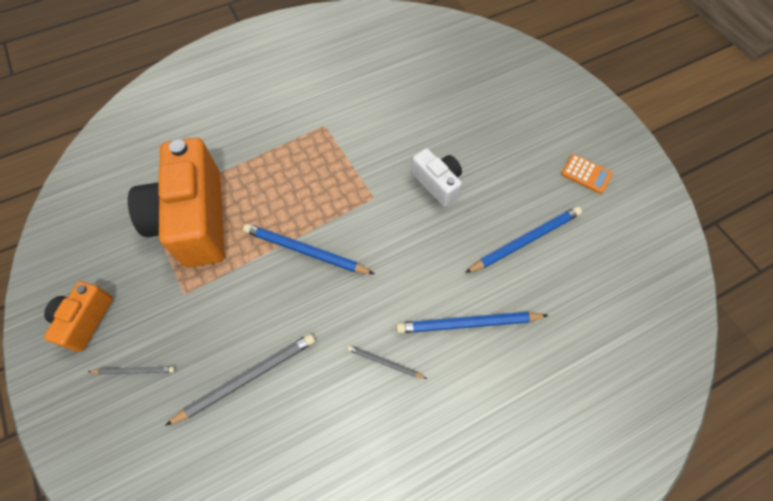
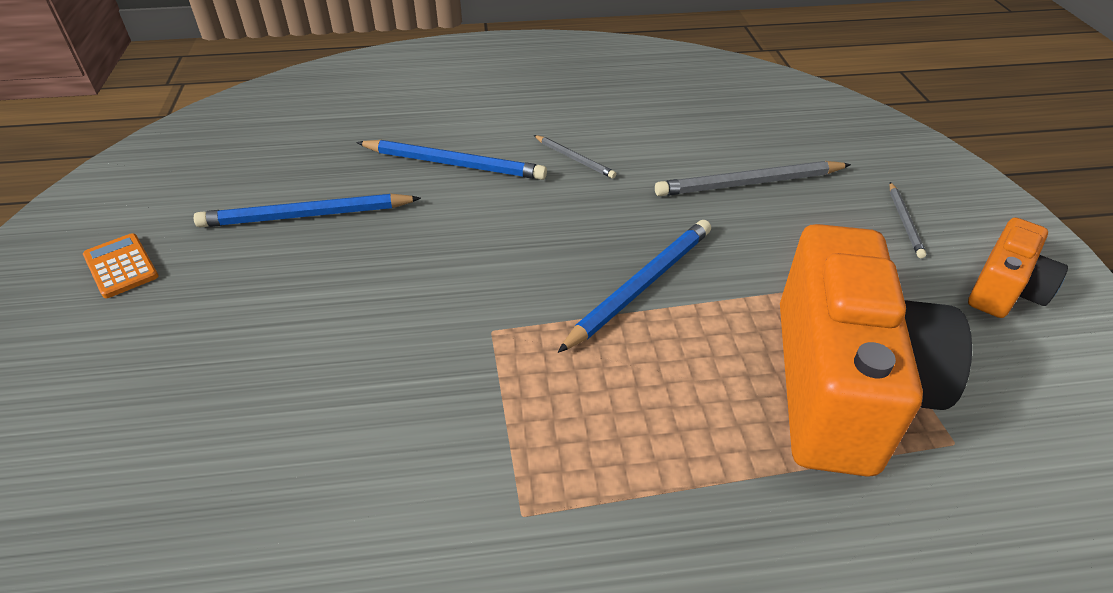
camera: 160 degrees left, 20 degrees down
grey pencil [88,366,175,374] -> grey pencil turned 105 degrees counterclockwise [890,182,926,258]
blue pencil [243,223,374,274] -> blue pencil turned 90 degrees counterclockwise [558,220,711,353]
white camera [411,148,462,207] -> none

